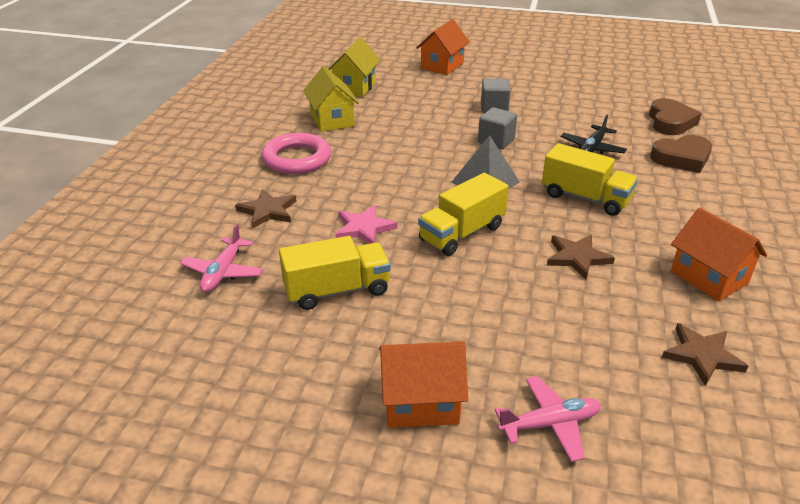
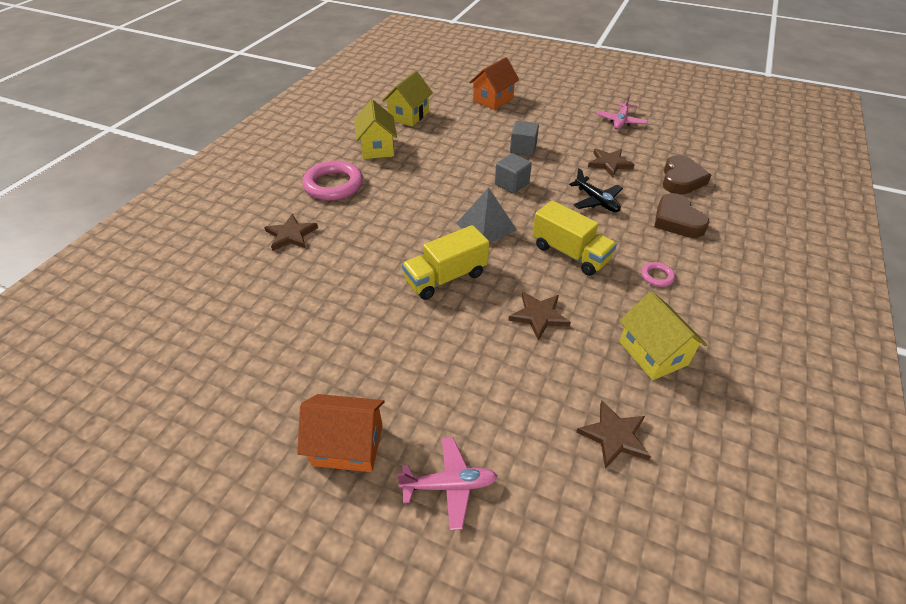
camera: 10 degrees right, 10 degrees up
pink plane [180,224,263,292] -> pink plane moved to [596,94,648,130]
yellow truck [279,236,391,310] -> none
pink star [335,205,397,244] -> none
black plane [561,115,627,154] -> black plane turned 75 degrees counterclockwise [569,168,623,212]
brown heart [650,135,712,173] -> brown heart turned 75 degrees clockwise [654,193,710,238]
orange house [671,208,767,301] -> yellow house [619,291,707,380]
none -> brown star [588,148,635,177]
none -> pink ring [641,262,675,287]

